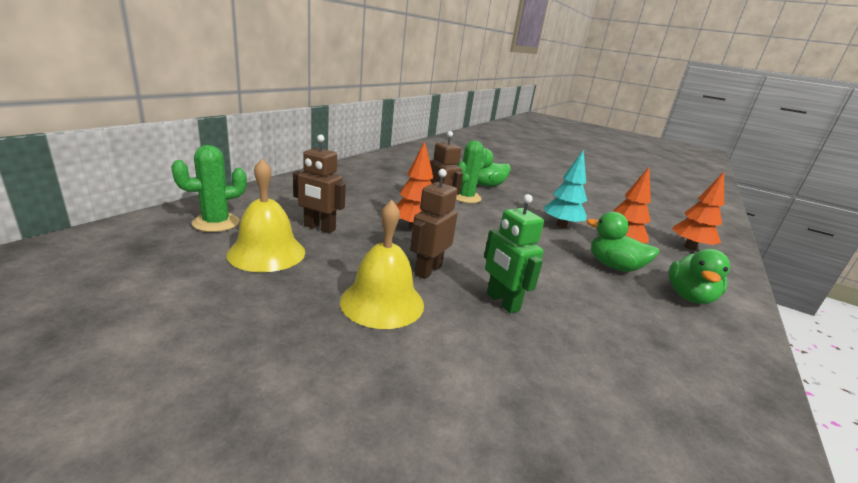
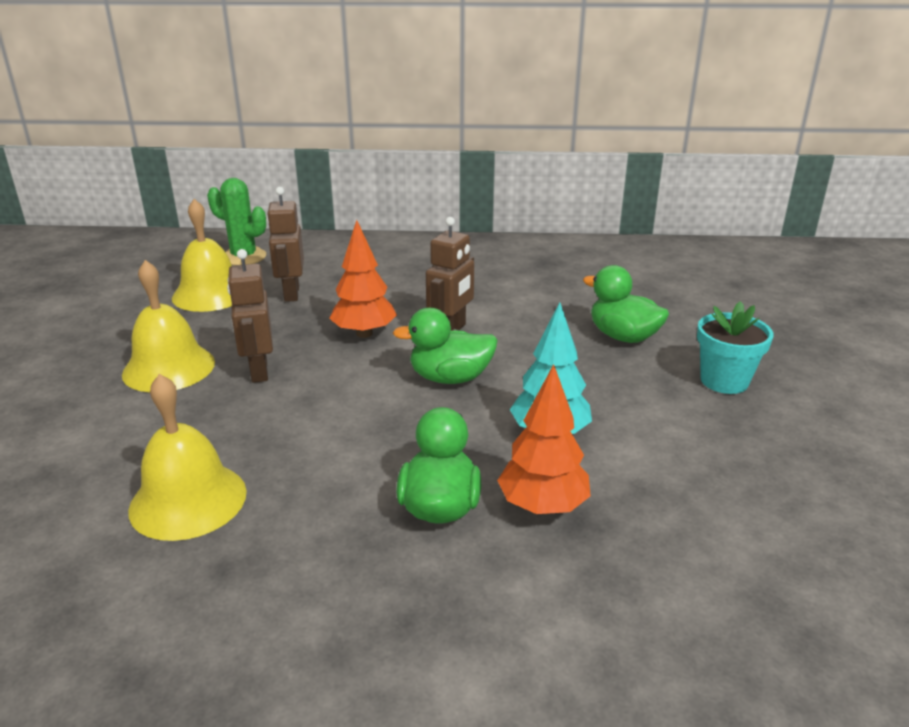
camera: 65 degrees right, 5 degrees up
brown robot [410,169,458,279] -> brown robot turned 105 degrees counterclockwise [227,249,273,383]
green cactus [456,141,488,203] -> none
green robot [484,194,544,314] -> none
green duck [669,249,730,304] -> green duck moved to [393,308,498,384]
orange tree [672,172,724,250] -> none
none -> yellow bell [128,374,247,541]
none -> turquoise flower pot [697,301,774,394]

